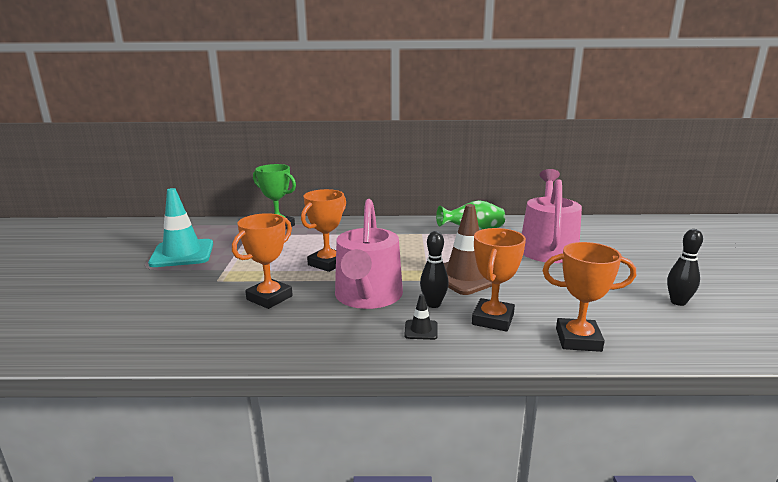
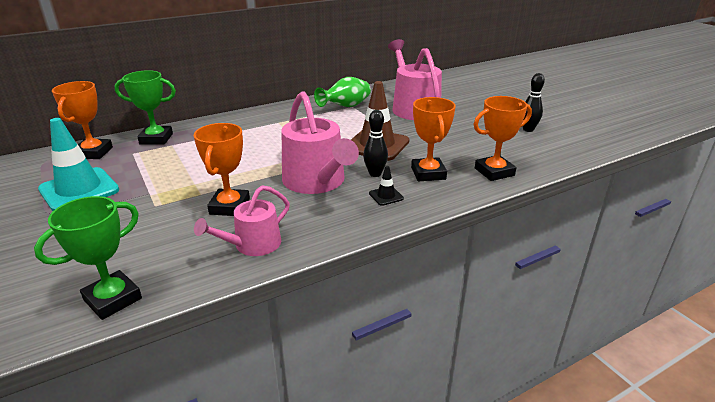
camera: 30 degrees left, 10 degrees up
orange trophy [301,189,346,272] -> orange trophy moved to [52,81,113,159]
none -> green trophy [34,196,142,320]
none -> pink watering can [194,185,290,256]

